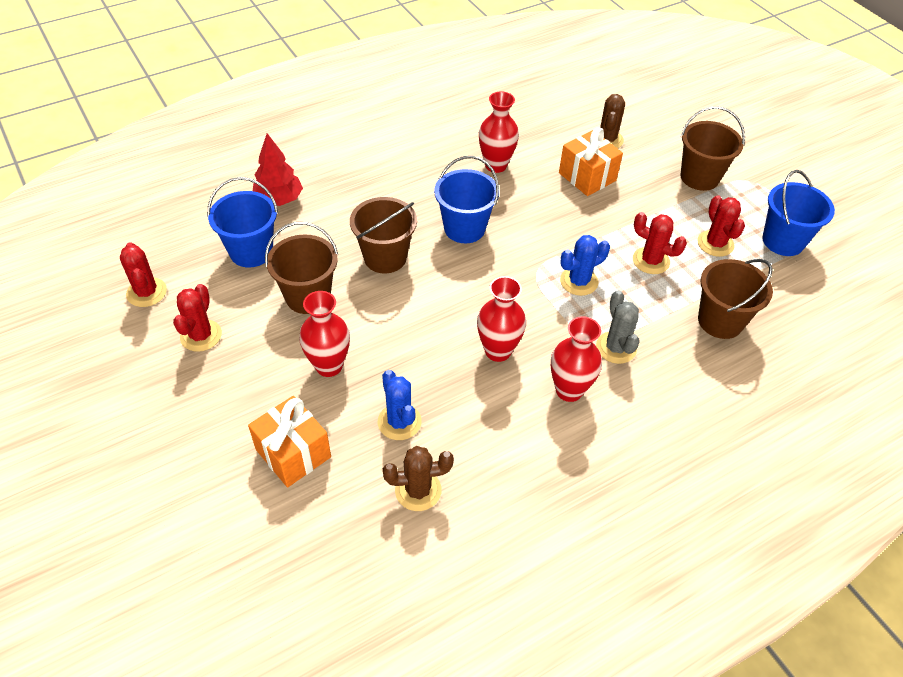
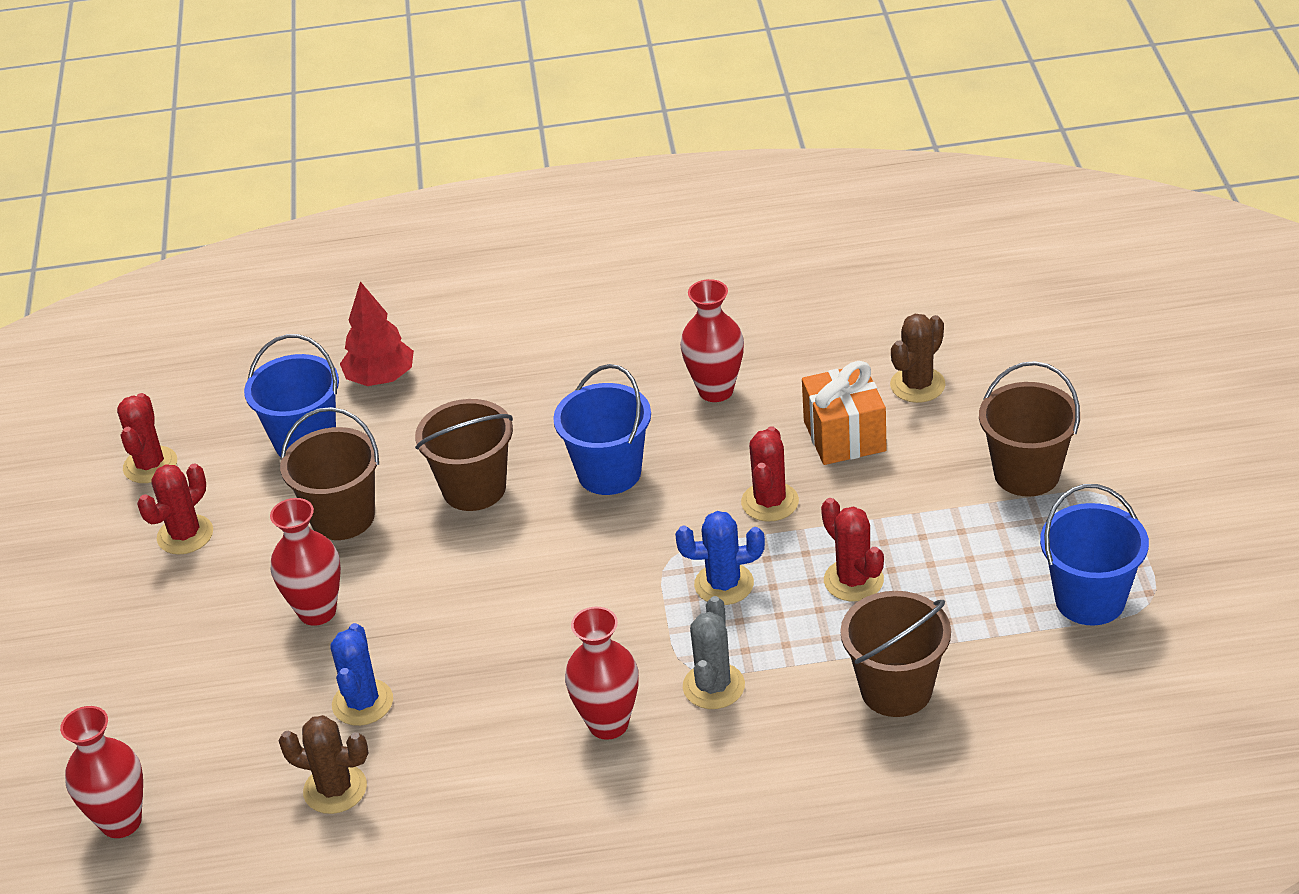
camera: 30 degrees right, 10 degrees down
orange gift [248,396,331,487] -> none
red vase [477,276,526,362] -> red vase moved to [60,706,143,838]
red cactus [698,195,745,257] -> red cactus moved to [741,426,799,522]

